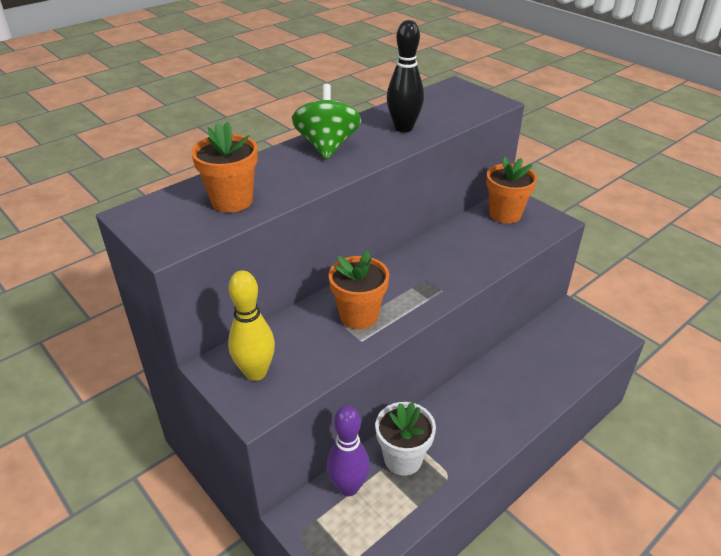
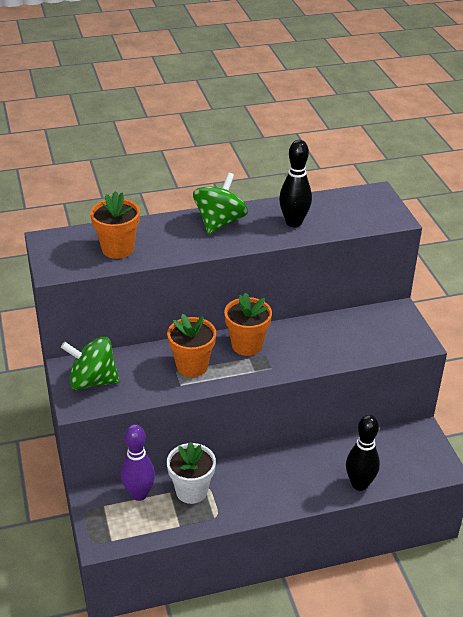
camera: 25 degrees right, 0 degrees up
yellow bowling pin [228,270,275,381] -> green spinning top [61,337,120,390]
orange flower pot [486,156,537,224] -> orange flower pot moved to [224,292,272,356]
none -> black bowling pin [346,415,380,491]

